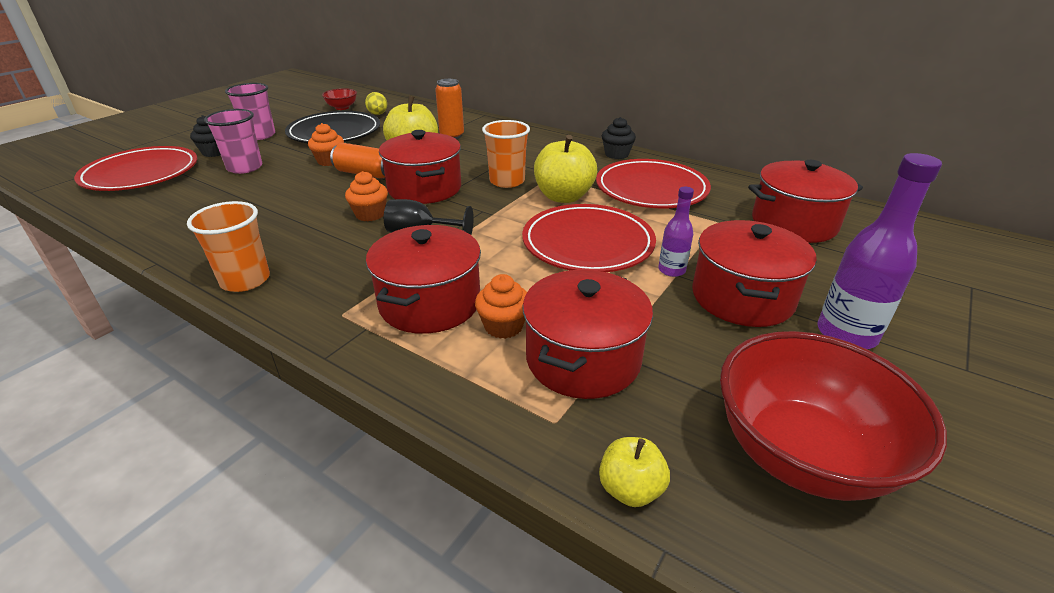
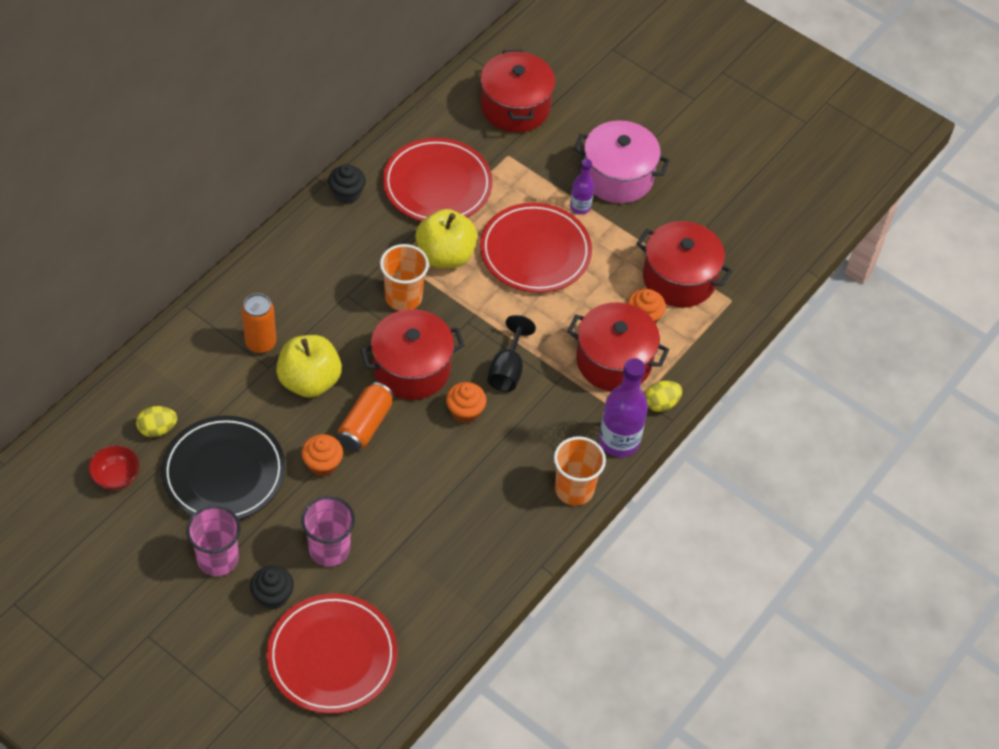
camera: 90 degrees left, 20 degrees up
yellow apple [599,437,670,507] -> none
red pot [692,220,817,327] -> pink pot [574,120,670,203]
red bowl [720,331,947,501] -> none
purple bottle [817,153,942,349] -> purple bottle moved to [599,358,648,457]
none -> yellow egg [645,381,682,412]

